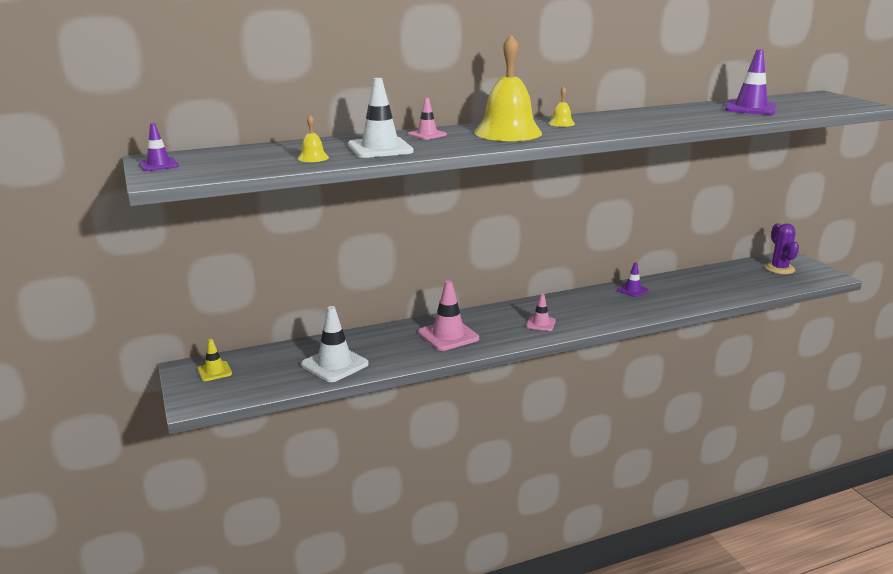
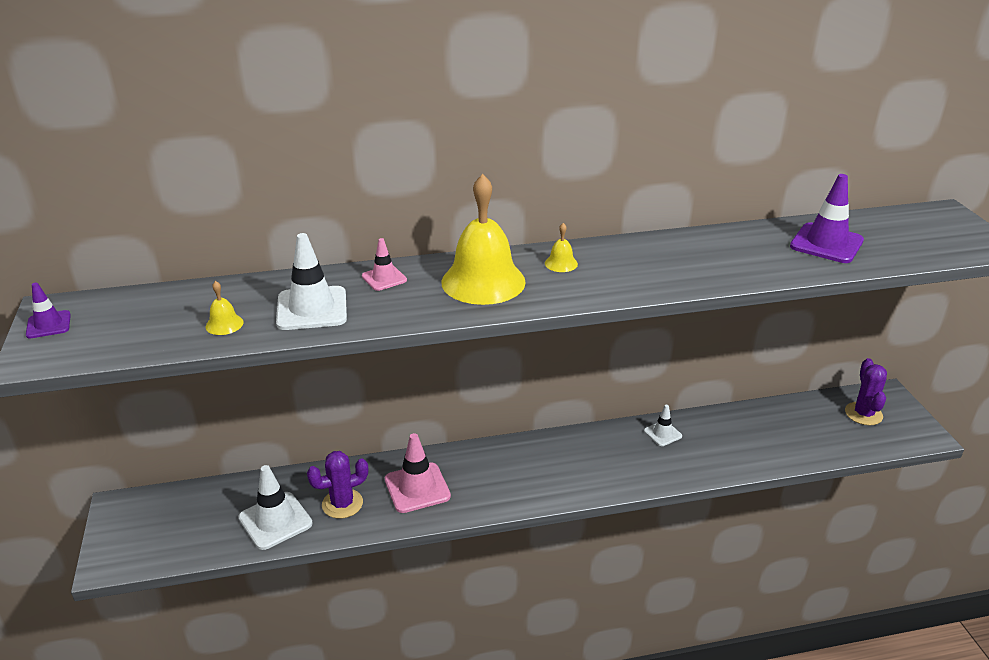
camera: 10 degrees right, 10 degrees up
yellow traffic cone [198,339,232,381] -> none
pink traffic cone [526,294,556,331] -> none
purple traffic cone [617,262,649,297] -> white traffic cone [644,405,682,446]
none -> purple cactus [307,451,368,519]

